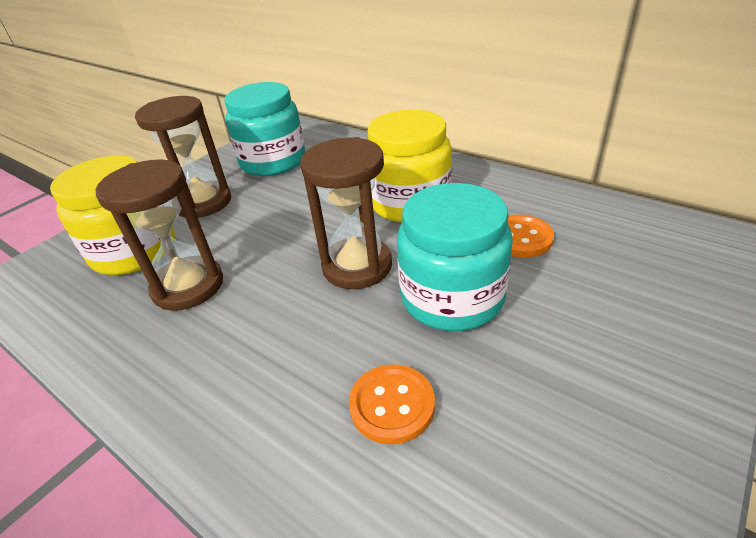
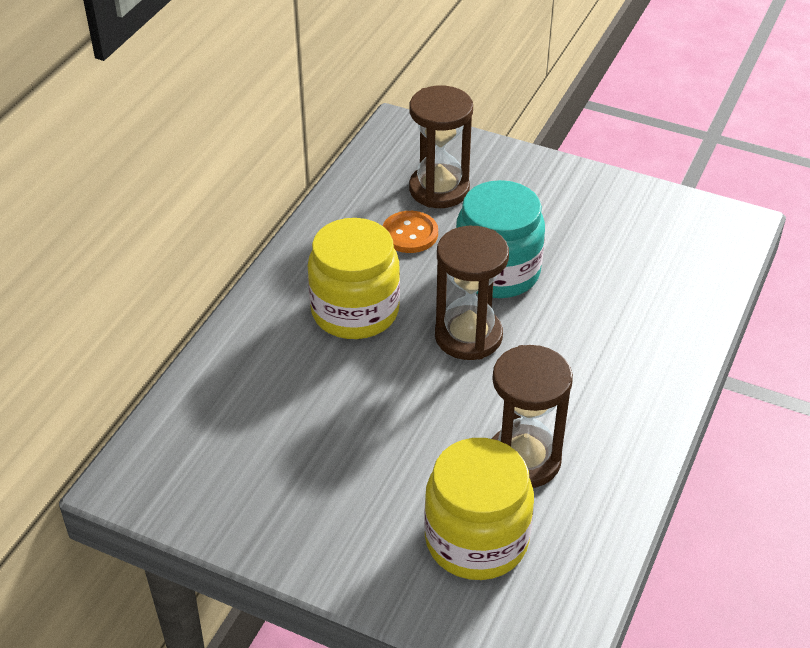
camera: 105 degrees left, 5 degrees up
brown hourglass [135,96,231,218] -> brown hourglass moved to [409,85,473,208]
turquoise jar [224,82,306,176] -> none
orange button [349,364,435,444] -> none

